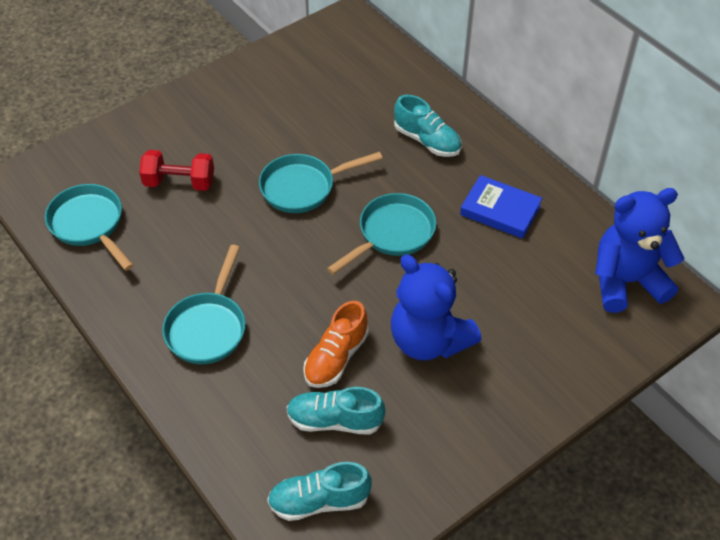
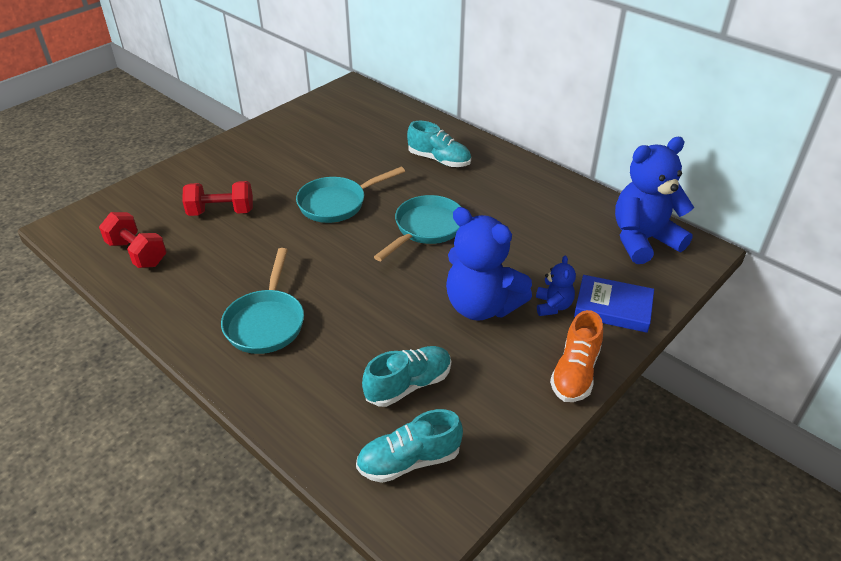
camera: 10 degrees left, 10 degrees down
turquoise pan [45,184,134,271] -> red dumbbell [99,212,167,268]
turquoise shoe [287,387,385,435] -> turquoise shoe turned 150 degrees clockwise [362,346,451,407]
orange shoe [303,301,369,388] -> orange shoe moved to [550,310,603,402]
blue book [460,175,542,239] -> blue book moved to [574,275,654,333]
none -> blue teddy bear [536,256,576,316]

